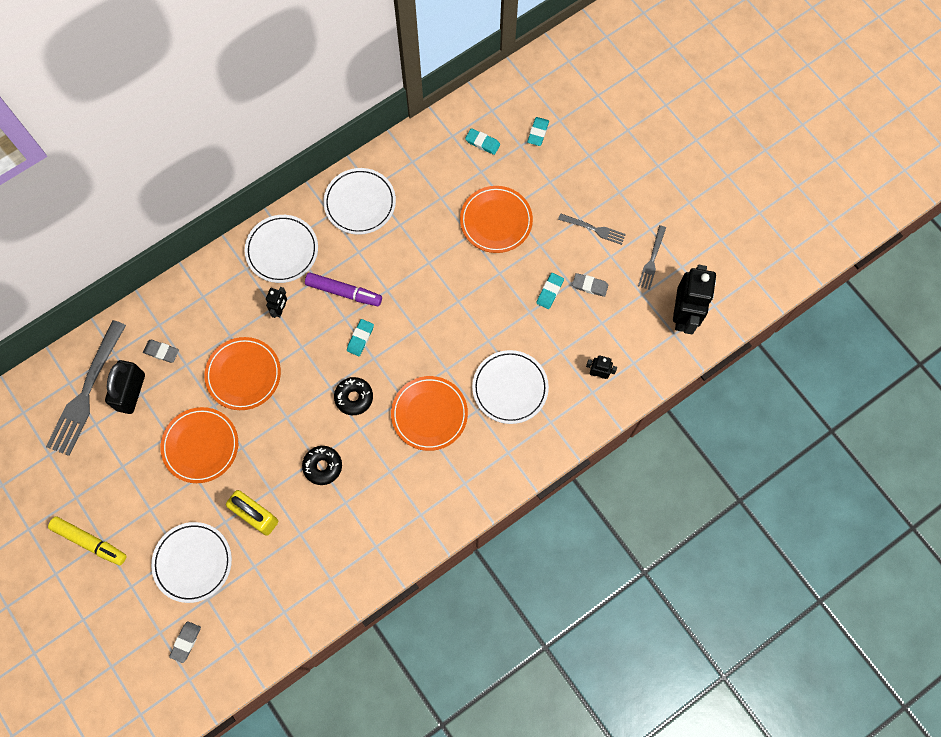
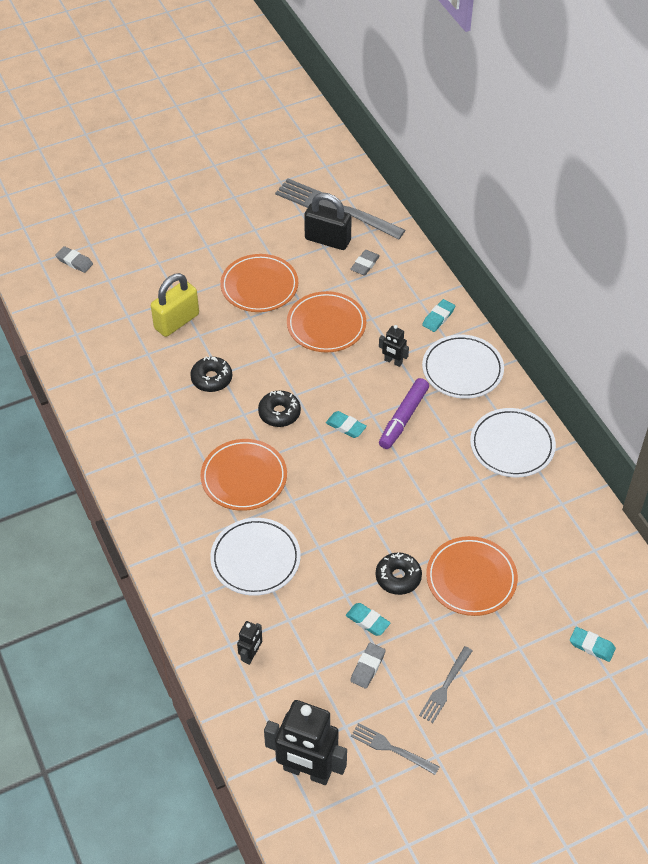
camera: 100 degrees right, 20 degrees down
yellow marker [48,517,127,565] -> none
white plate [151,522,232,603] -> none
turquoise eraser [465,128,500,155] -> turquoise eraser moved to [422,299,455,332]
none -> black donut [376,552,422,595]

